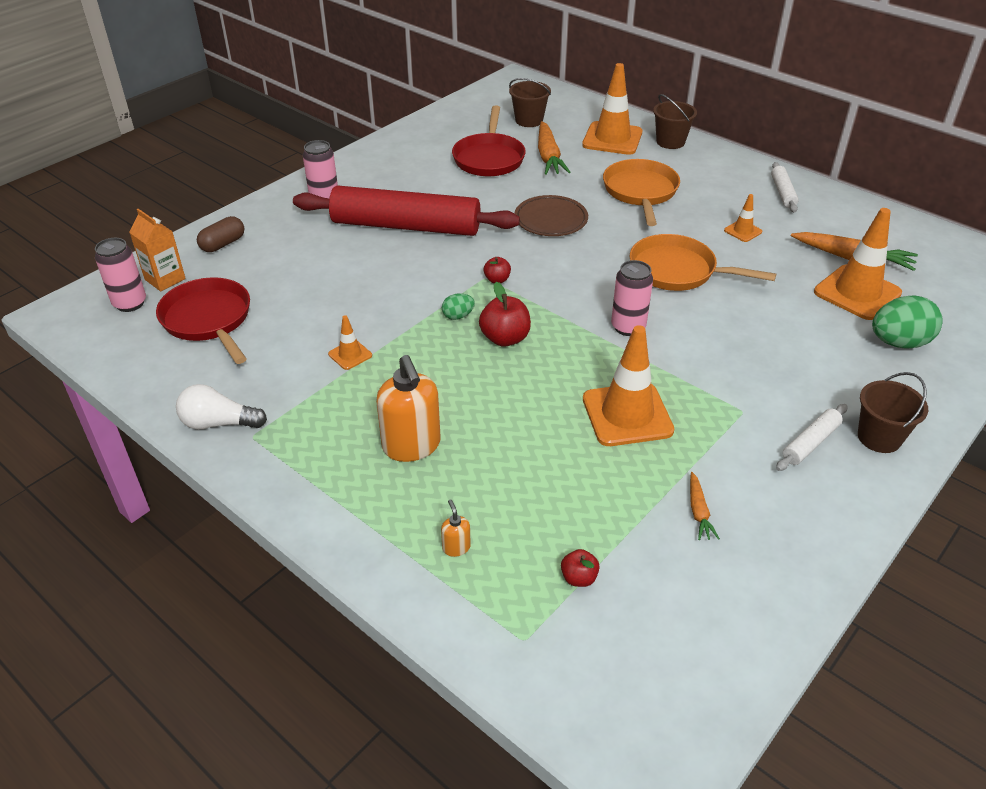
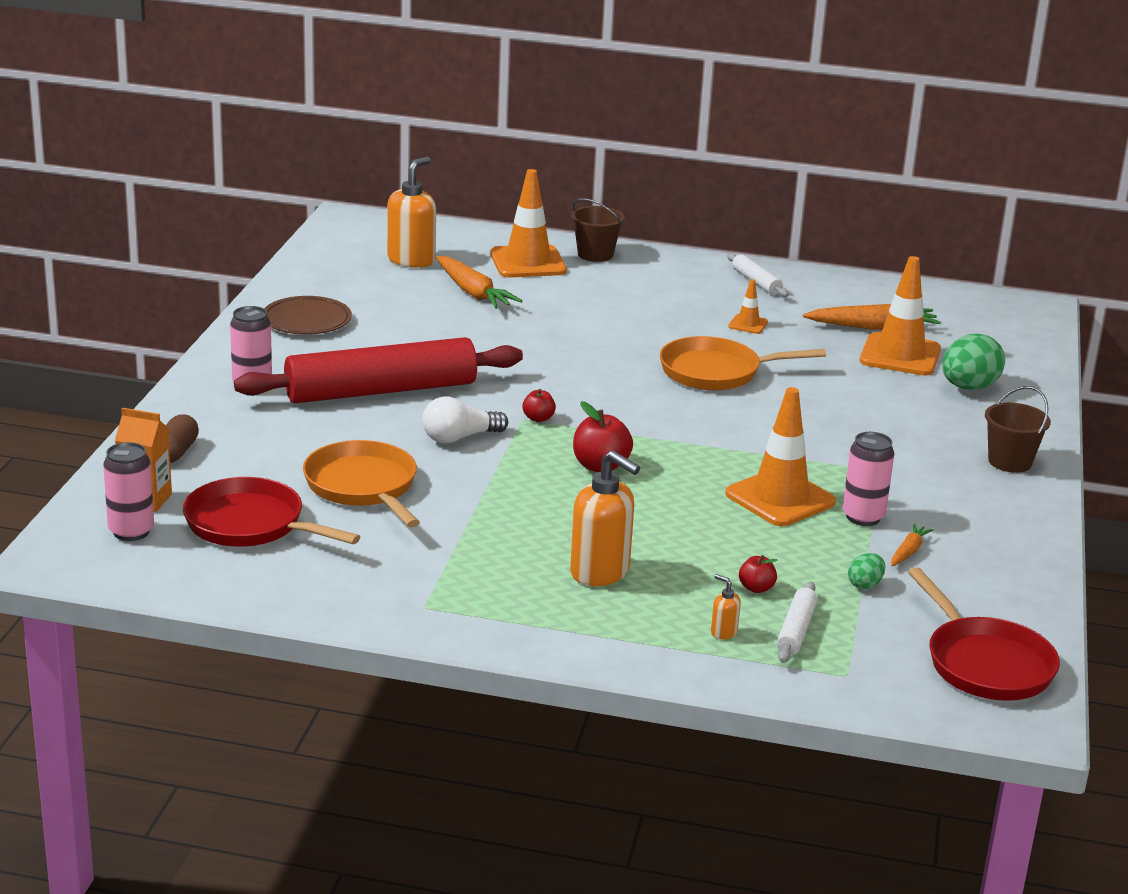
camera: 30 degrees left, 15 degrees down
white light bulb [176,384,267,429] -> white light bulb moved to [422,396,508,443]
orange traffic cone [328,315,372,370] -> none
green egg [442,293,475,320] -> green egg moved to [848,553,885,589]
red pan [452,106,526,176] -> red pan moved to [908,567,1060,701]
brown bucket [509,78,551,127] -> orange soap dispenser [387,157,436,268]
brown plate [515,195,588,236] -> brown plate moved to [264,296,352,335]
red apple [561,549,600,587] -> red apple moved to [739,555,777,593]
orange pan [603,159,680,226] -> orange pan moved to [303,440,420,528]
pink can [611,260,653,336] -> pink can moved to [843,432,894,526]
orange carrot [690,472,720,540] -> orange carrot turned 120 degrees counterclockwise [891,523,934,566]
white rolling pin [776,404,848,471] -> white rolling pin moved to [777,582,818,663]

